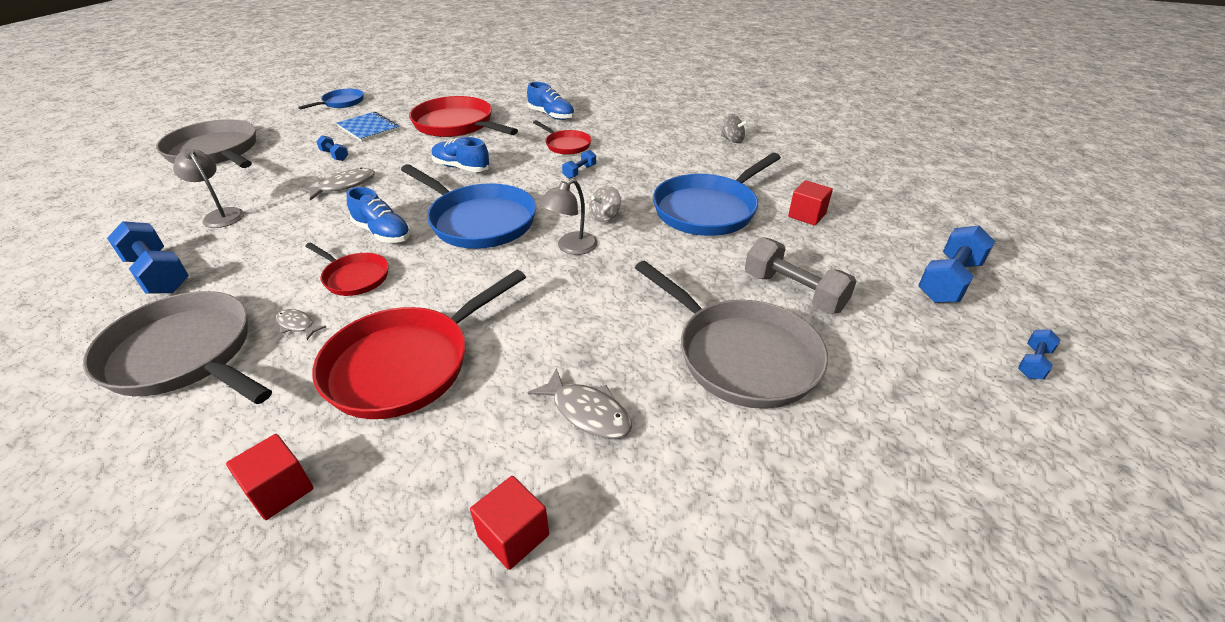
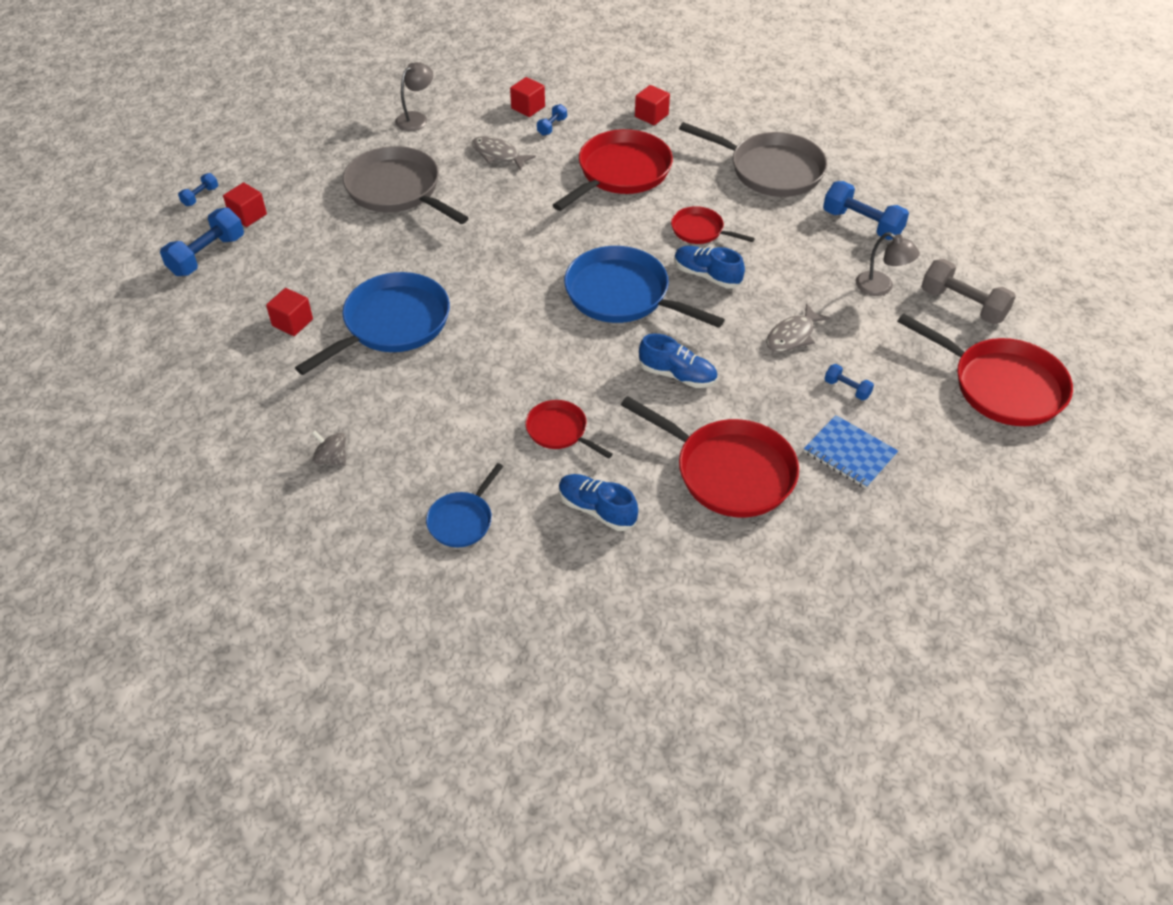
camera: 175 degrees right, 10 degrees up
grey pan [156,119,256,168] -> red pan [897,313,1073,426]
grey fish [276,309,326,340] -> none
blue pan [298,89,364,110] -> blue pan moved to [426,463,503,547]
grey lamp [539,179,598,255] -> grey lamp moved to [395,62,433,131]
blue dumbbell [562,150,596,179] -> blue dumbbell moved to [537,104,567,136]
grey spinning top [589,186,621,222] -> none
grey dumbbell [745,237,857,314] -> grey dumbbell moved to [921,259,1016,324]
none -> red cube [223,182,267,227]

